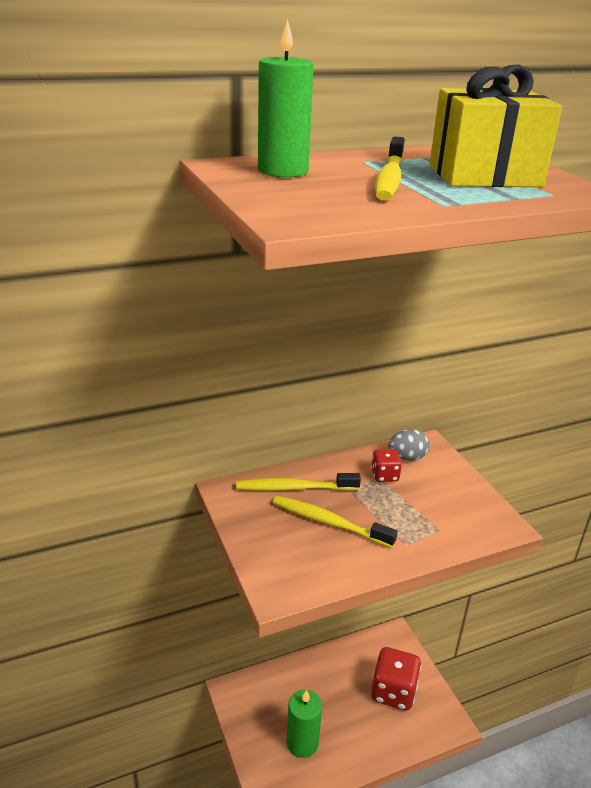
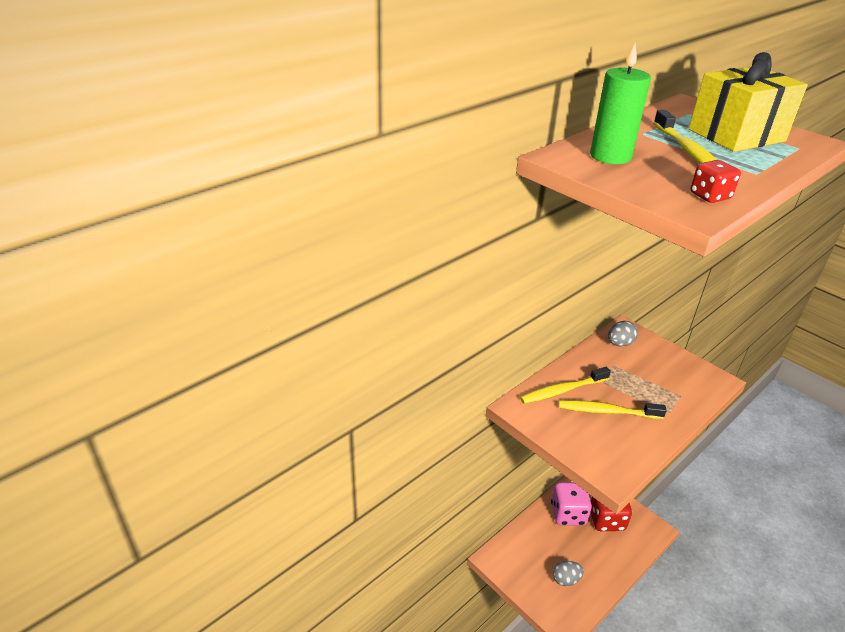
camera: 20 degrees left, 5 degrees up
green candle [286,690,322,758] -> grey egg [553,561,584,586]
red dice [371,449,402,482] -> red dice moved to [690,160,741,203]
none -> pink dice [551,482,592,525]

